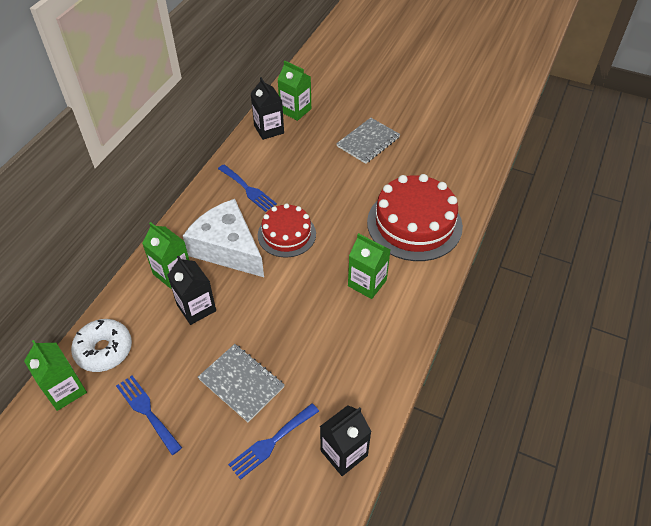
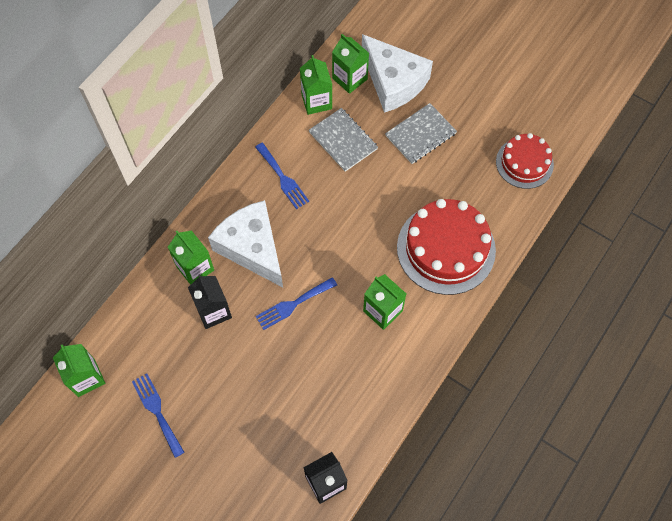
camera: 10 degrees right, 15 degrees up
white donut [71,319,132,372] -> none
grey notebook [198,344,284,422] -> grey notebook moved to [309,108,378,172]
blue fork [228,403,319,480] -> blue fork moved to [256,277,337,330]
black carton [250,77,284,140] -> green carton [300,55,332,115]
red cake [258,203,316,258] -> red cake moved to [496,133,554,189]
none -> white cheese [362,34,433,113]

